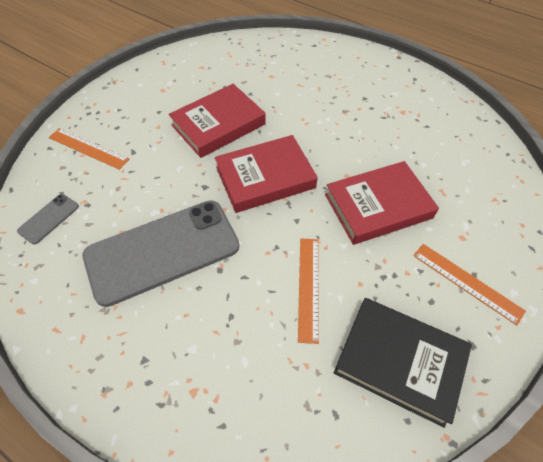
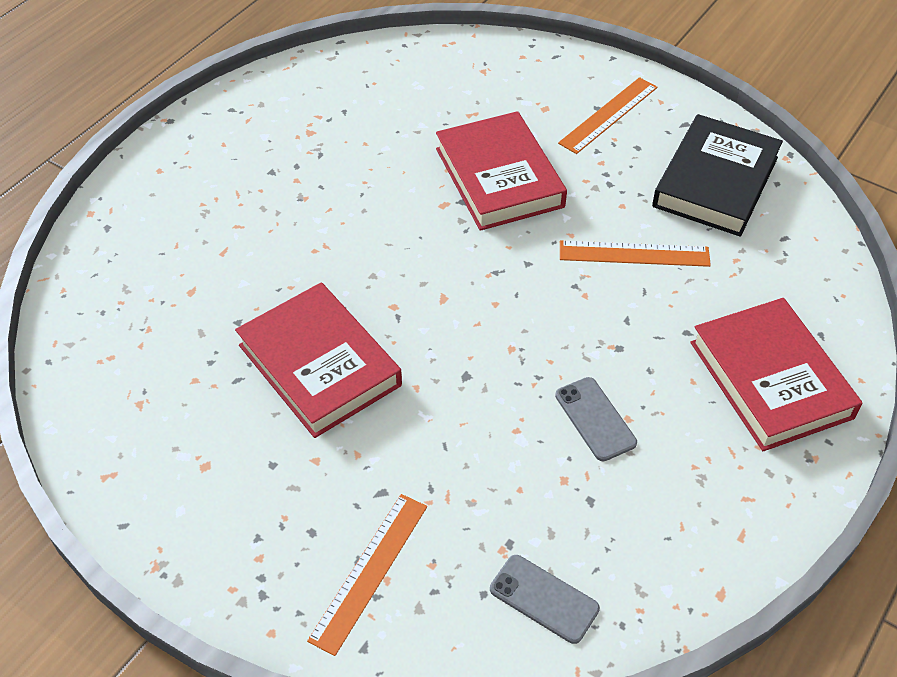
camera: 90 degrees left, 5 degrees down
grey phone [83,200,239,307] -> grey phone [555,377,637,461], size x0.42
red book [215,135,318,213] -> red book moved to [690,298,862,451]

